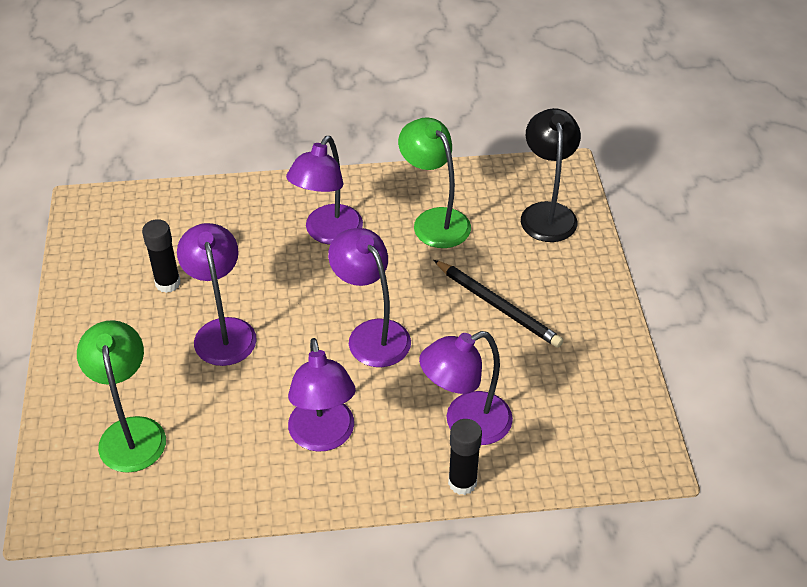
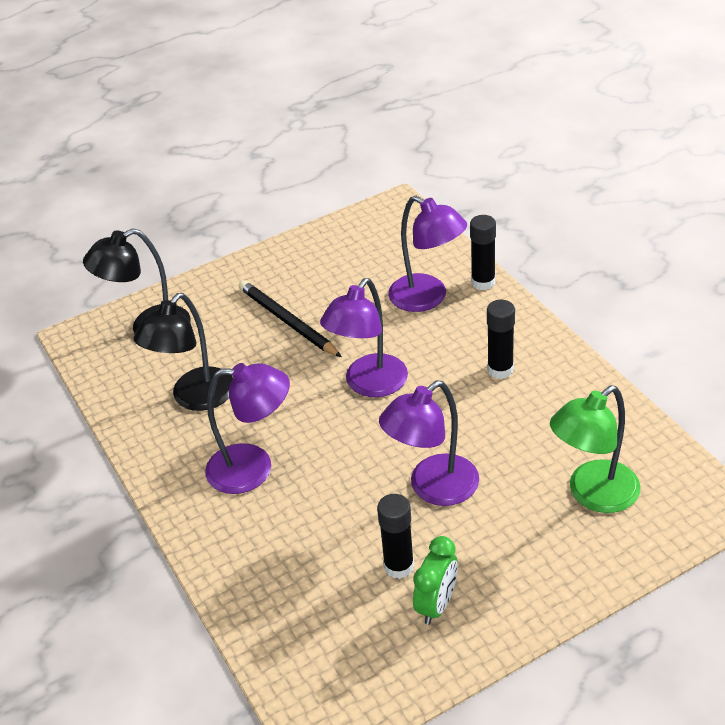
camera: 110 degrees left, 5 degrees down
purple lamp [288,338,356,452] -> black glue stick [487,300,515,379]
green lamp [398,117,471,248] -> black lamp [134,293,233,411]
black pencil [434,260,564,348] -> black pencil turned 60 degrees counterclockwise [239,280,342,357]
none -> green clock [413,536,458,625]

